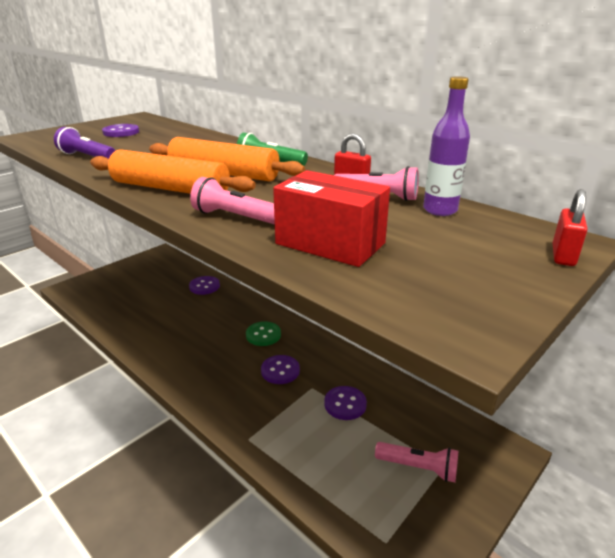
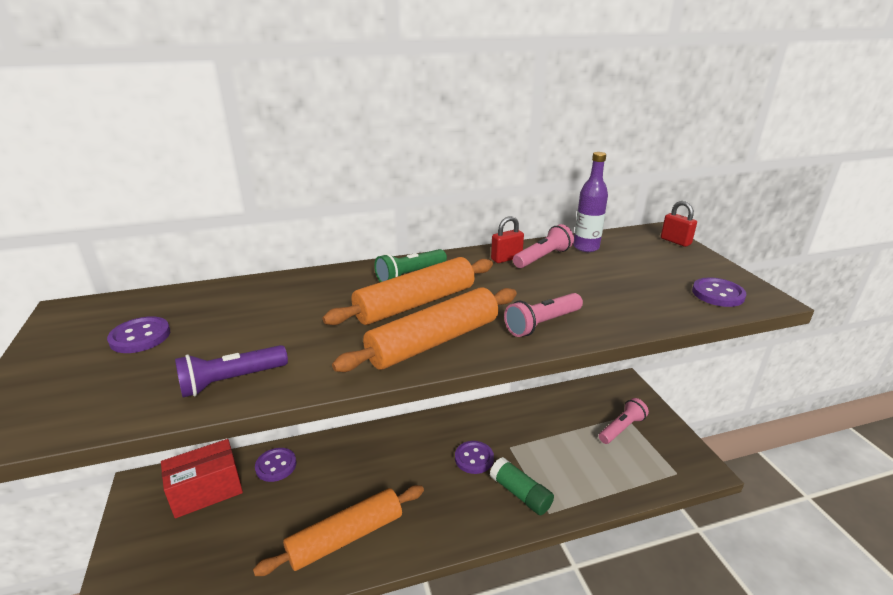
camera: 60 degrees left, 0 degrees up
green button [246,321,281,346] -> none
red box [273,170,390,267] -> red box moved to [161,439,243,518]
purple button [324,386,367,420] -> purple button moved to [692,277,746,307]
none -> orange rolling pin [253,485,424,576]
none -> green glue stick [490,457,554,515]

